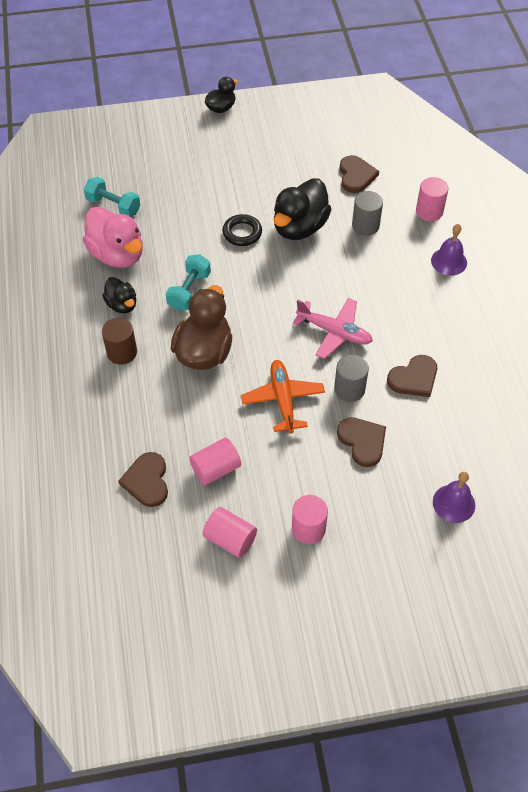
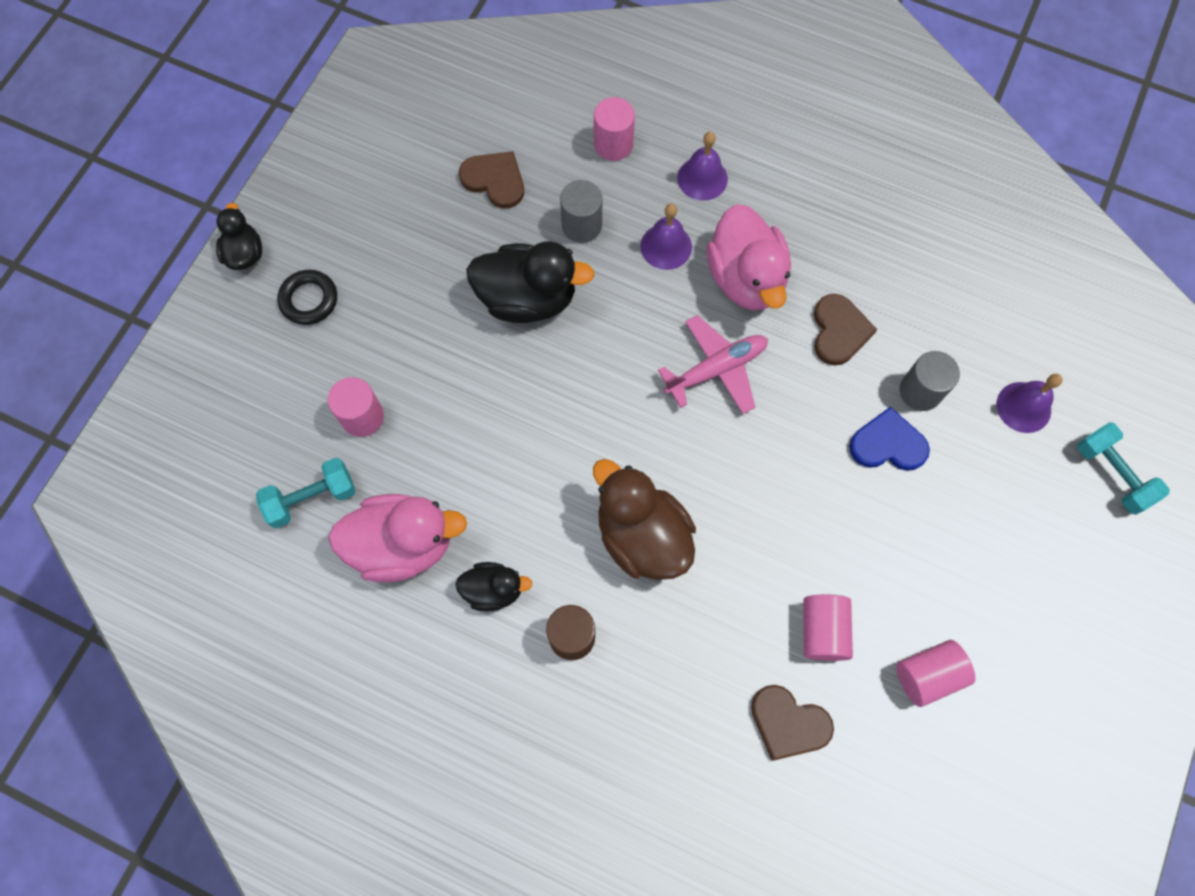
camera: 55 degrees left, 15 degrees up
turquoise dumbbell [165,254,211,311] -> turquoise dumbbell moved to [1077,422,1170,515]
black ring [222,214,262,246] -> black ring moved to [277,270,337,325]
orange plane [241,360,325,434] -> none
black duck [274,178,332,240] -> black duck turned 60 degrees counterclockwise [466,241,595,323]
pink cylinder [292,495,328,544] -> pink cylinder moved to [328,377,384,437]
grey cylinder [334,355,369,402] -> grey cylinder moved to [900,351,960,411]
brown heart [337,417,386,467] -> blue heart [849,407,930,471]
none -> purple bell [640,203,692,270]
none -> pink duck [706,204,791,310]

